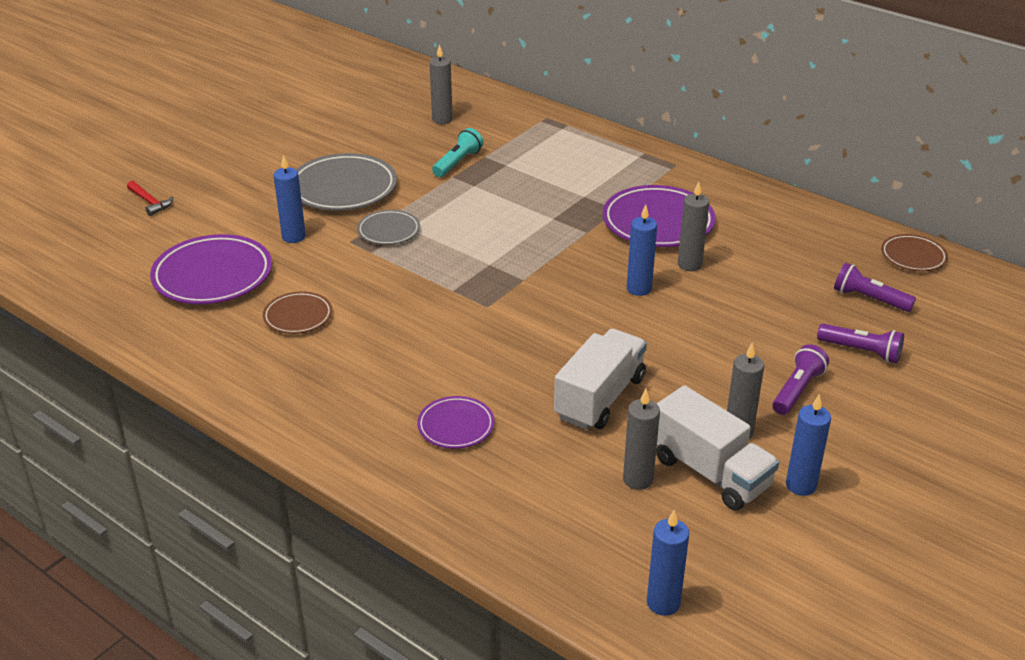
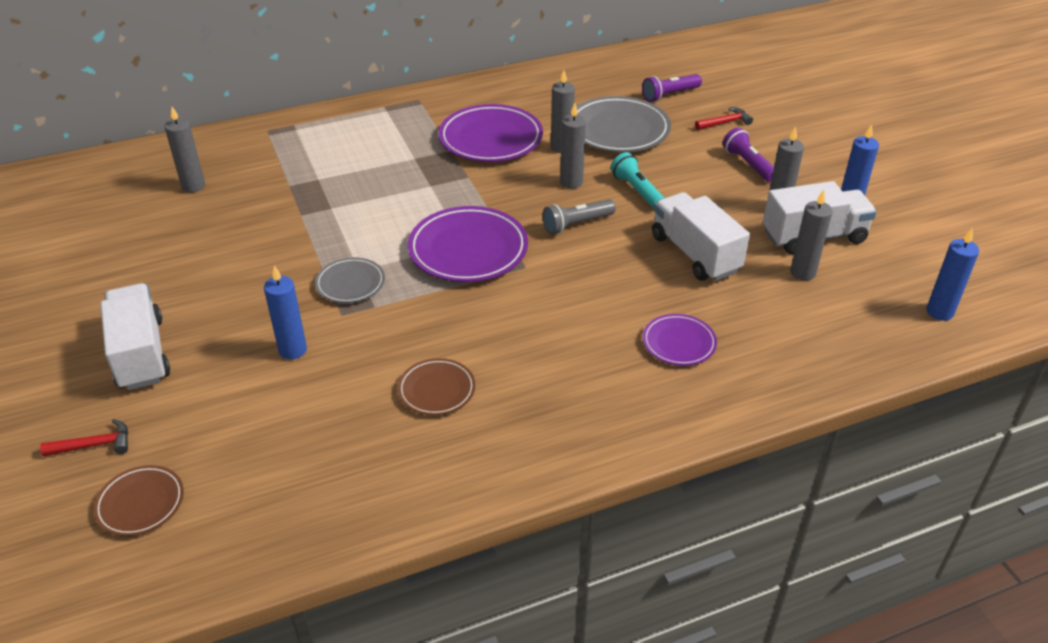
camera: 60 degrees left, 5 degrees up
purple plate [150,234,272,304] -> purple plate moved to [408,206,528,282]
grey plate [296,153,397,211] -> grey plate moved to [577,96,671,152]
turquoise flashlight [432,128,483,177] -> turquoise flashlight moved to [611,152,664,209]
blue candle [627,204,657,296] -> grey candle [560,103,586,189]
purple flashlight [817,324,904,363] -> red hammer [695,107,753,130]
brown plate [881,234,948,271] -> brown plate moved to [93,465,184,536]
none -> white truck [100,283,170,390]
none -> grey flashlight [543,199,616,234]

